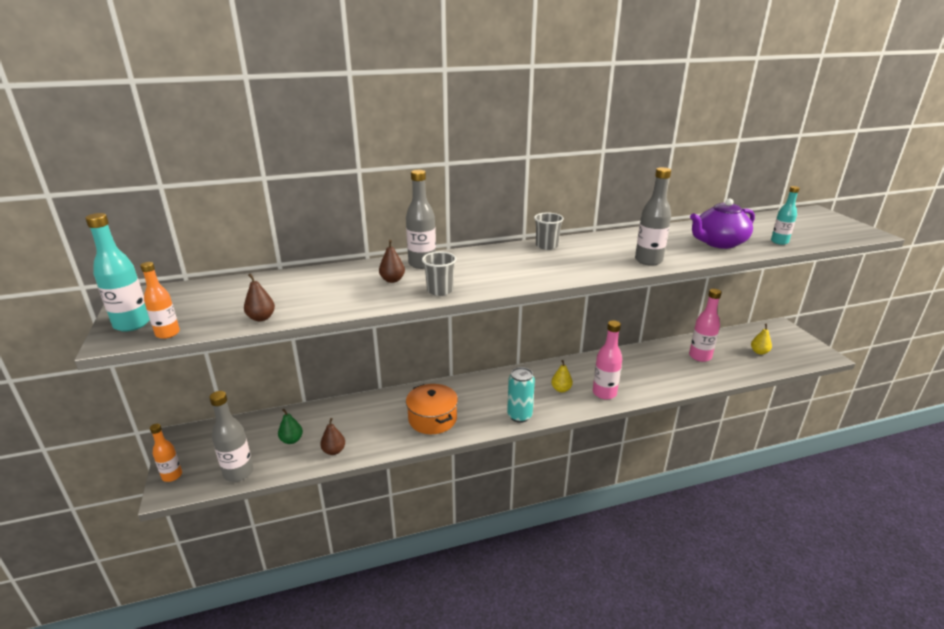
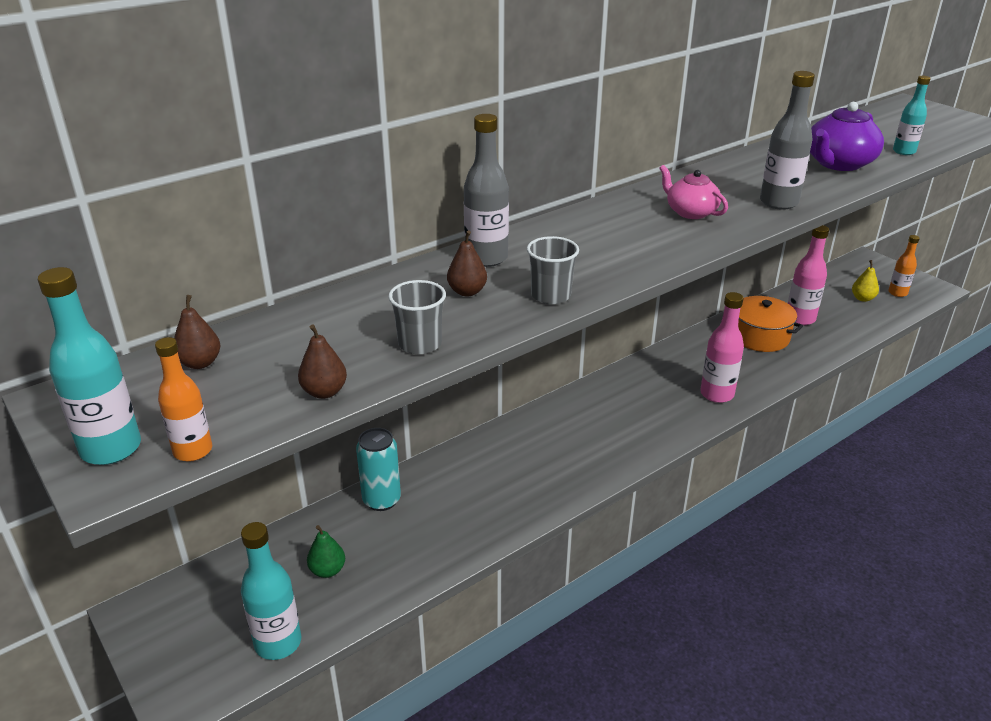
camera: 20 degrees left, 5 degrees up
orange bottle [150,424,182,482] -> orange bottle moved to [888,235,920,297]
grey bottle [209,391,253,482] -> turquoise bottle [241,522,302,660]
brown pear [320,418,345,455] -> brown pear moved to [174,295,220,369]
orange pot [406,384,458,434] -> orange pot moved to [738,296,803,352]
turquoise can [507,367,535,423] -> turquoise can moved to [356,428,401,511]
grey cup [534,213,564,250] -> grey cup moved to [388,280,446,354]
yellow pear [551,360,573,392] -> none
none -> pink teapot [659,165,728,219]

